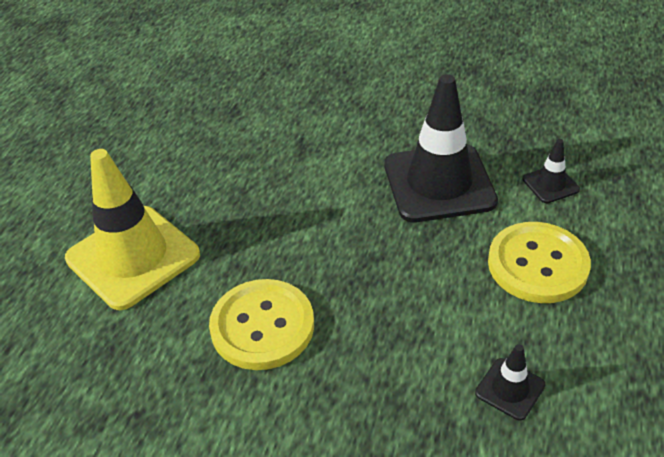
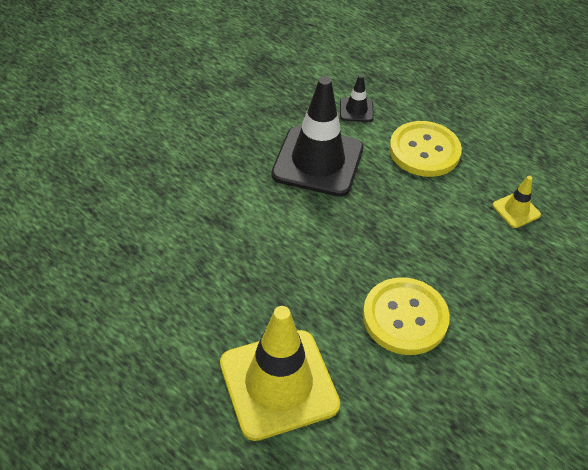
camera: 70 degrees left, 5 degrees up
black traffic cone [475,344,545,420] -> yellow traffic cone [493,176,541,228]

